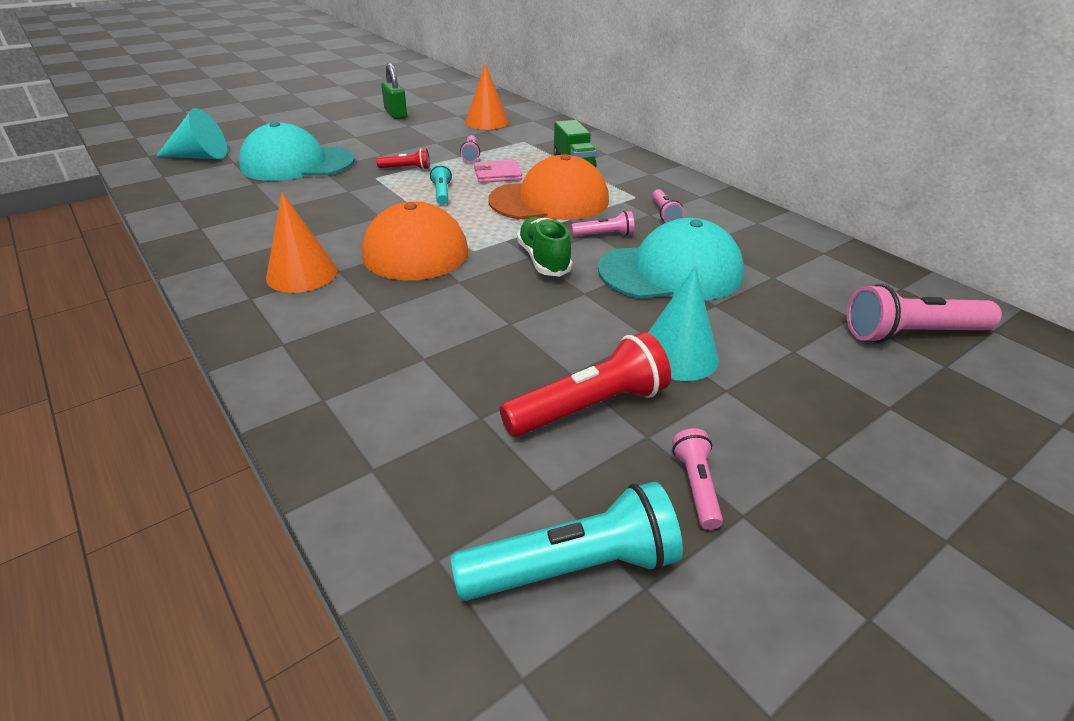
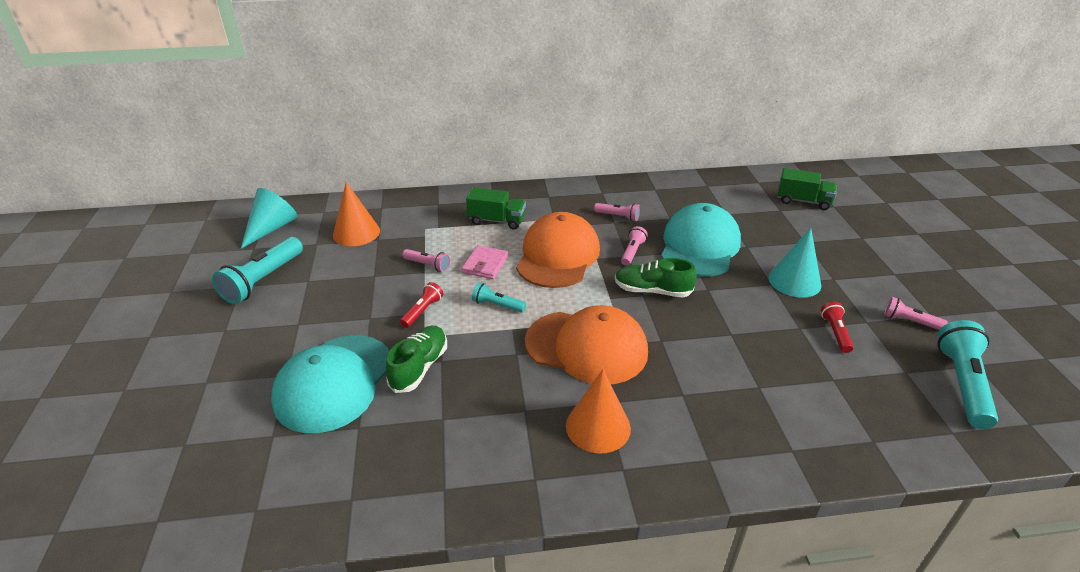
camera: 60 degrees left, 0 degrees up
turquoise cone [156,108,227,159] -> turquoise cone moved to [241,188,298,249]
green padlock [381,63,407,119] -> turquoise flashlight [212,237,303,304]
red flashlight [500,332,671,437] -> red flashlight [821,302,854,353], size x0.53
pink flashlight [847,284,1002,343] -> green truck [777,168,837,210]
none -> green shoe [386,326,447,393]

